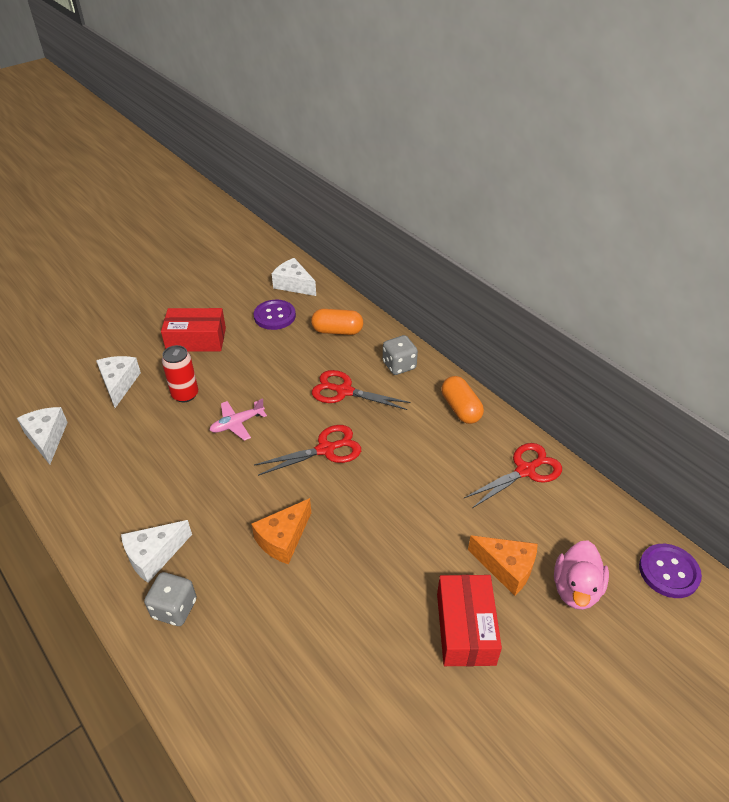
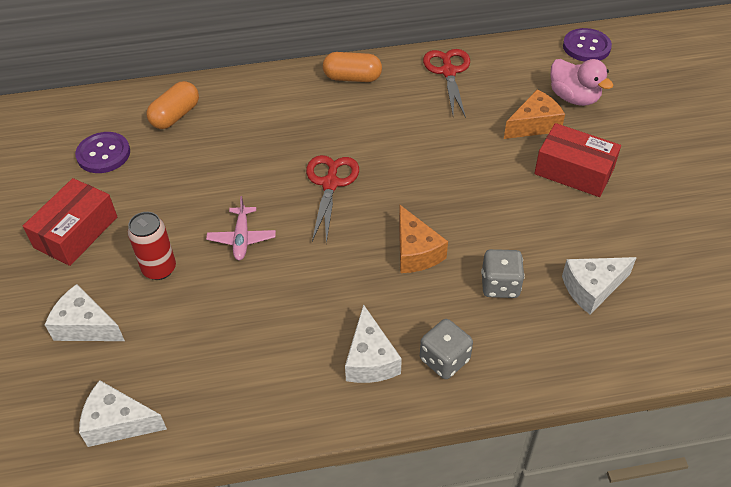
camera: 60 degrees left, 5 degrees up
white cheese [272,258,316,296] -> white cheese moved to [562,257,637,314]
red scissors [312,370,411,410] -> none
grey dice [383,335,418,375] -> grey dice moved to [481,249,525,298]

